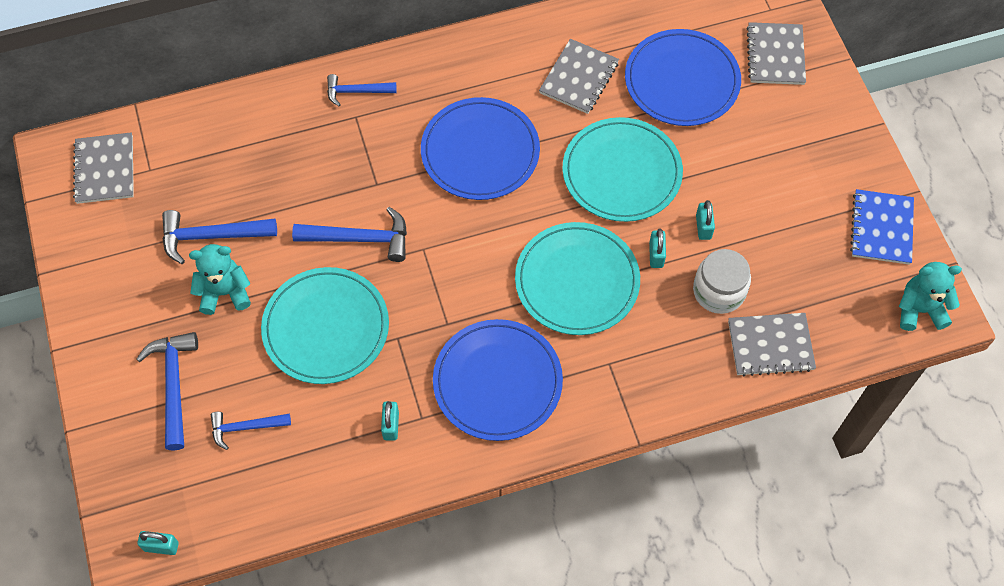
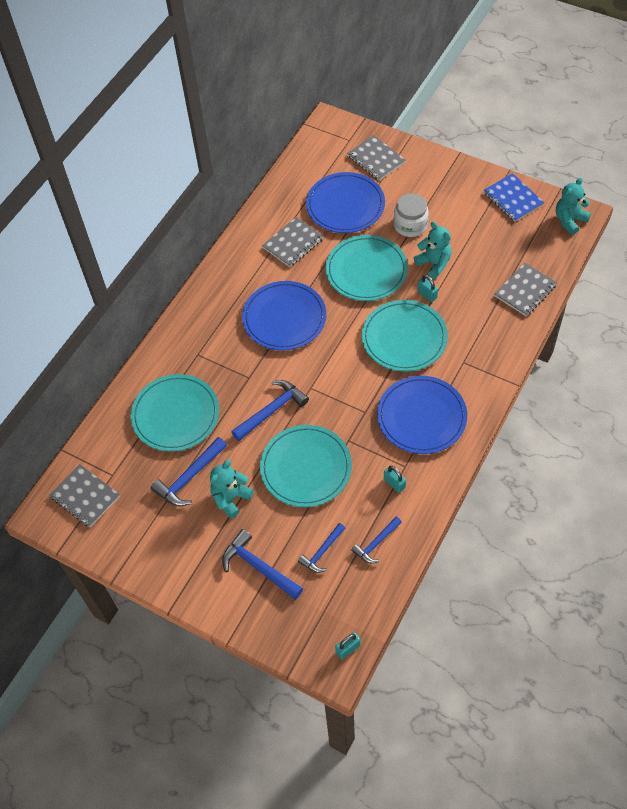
camera: 40 degrees left, 5 degrees down
blue hammer [327,74,397,106] -> blue hammer moved to [351,517,402,563]
grey notebook [539,39,619,114] -> grey notebook turned 60 degrees clockwise [262,217,324,267]
white jar [693,249,751,314] -> white jar moved to [394,193,429,237]
turquoise padlock [696,200,715,240] -> turquoise teddy bear [414,221,451,279]
none -> turquoise plate [131,374,219,452]

